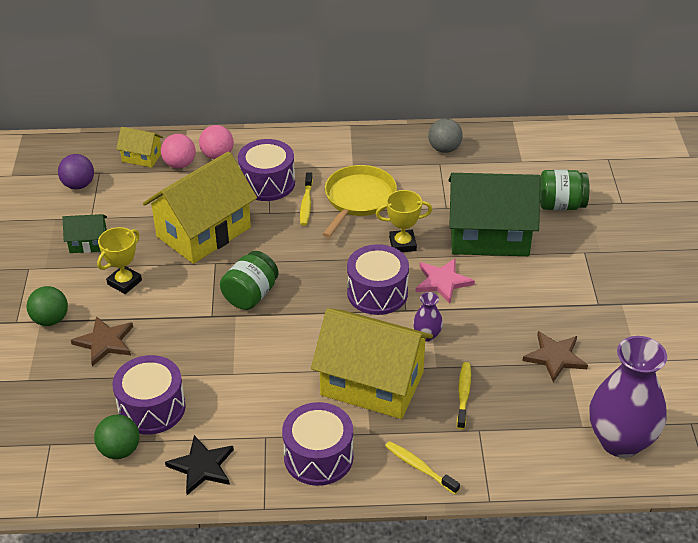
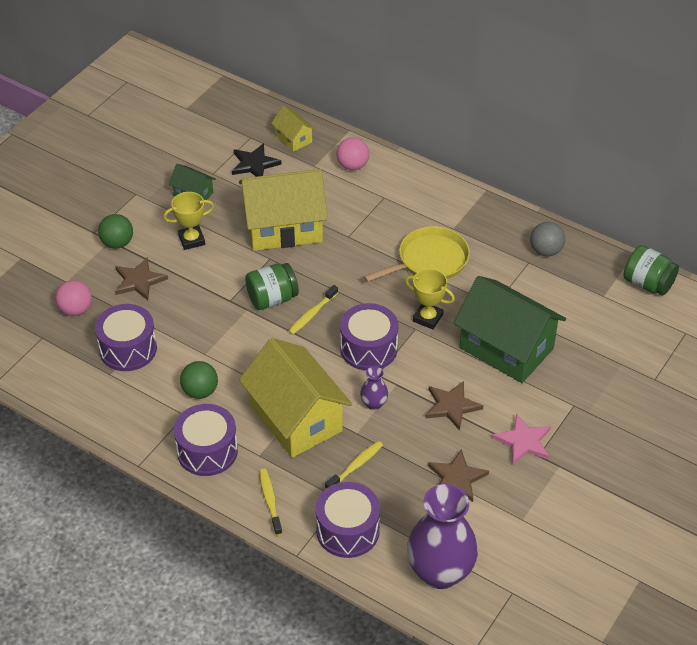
camera: 35 degrees right, 5 degrees up
purple ball [58,154,94,189] -> none
green ball [94,415,139,459] -> green ball moved to [180,361,218,399]
pink ball [161,134,196,169] -> pink ball moved to [55,280,92,316]
black star [165,435,234,495] -> black star moved to [232,143,281,177]
purple drum [238,139,295,201] -> purple drum moved to [316,482,380,558]
yellow toothbrush [300,172,313,226] -> yellow toothbrush moved to [288,285,338,335]
pink star [416,258,475,303] -> pink star moved to [492,413,551,465]
green jar [540,170,589,210] -> green jar moved to [624,245,679,295]
none -> brown star [426,381,483,431]

